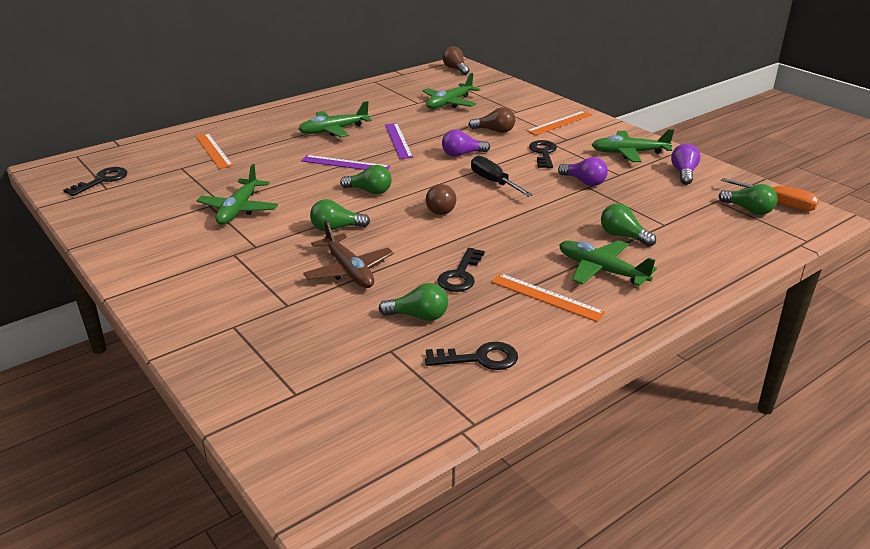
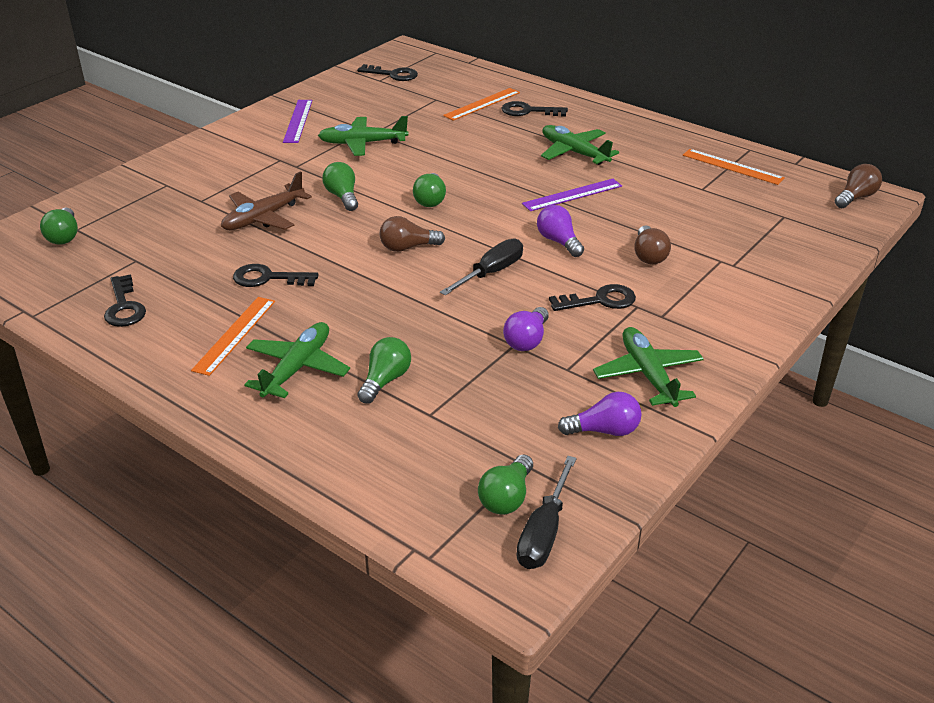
camera: 75 degrees right, 5 degrees up
purple ruler [301,155,390,170] -> purple ruler moved to [283,100,312,143]
green light bulb [379,283,448,321] -> green light bulb moved to [40,208,78,244]
green plane [423,73,481,109] -> none
orange ruler [527,111,593,135] -> orange ruler moved to [683,149,785,185]
orange screwdriver [721,178,819,211] -> black screwdriver [516,456,577,569]
none -> black key [502,101,568,116]

